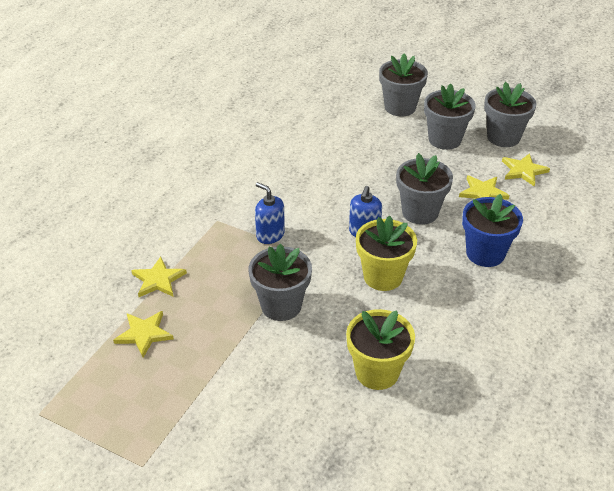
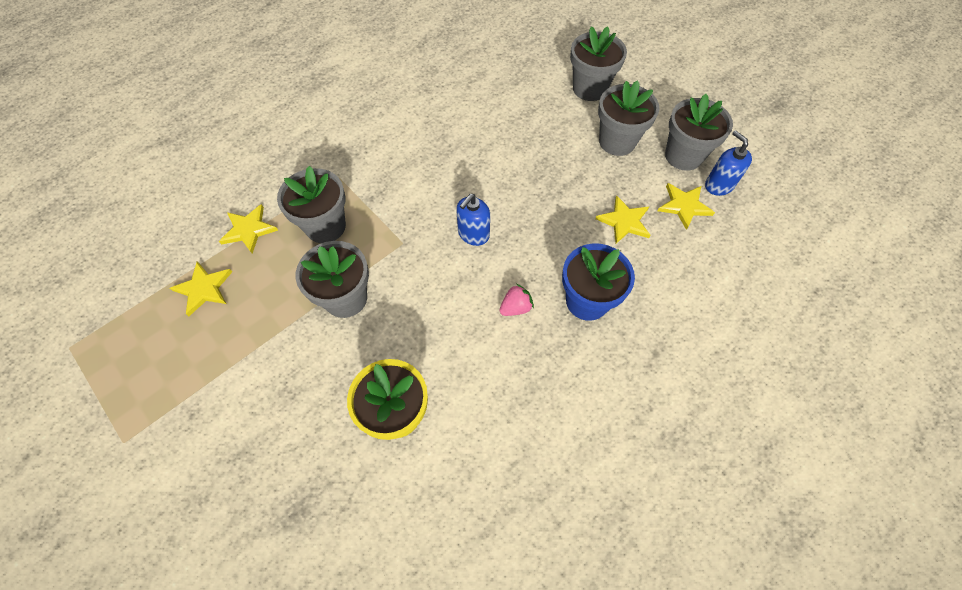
camera: 20 degrees right, 20 degrees up
blue soap dispenser [255,182,285,244] -> blue soap dispenser moved to [705,130,752,196]
yellow flower pot [356,216,417,291] -> none
grey flower pot [396,153,453,225] -> grey flower pot moved to [277,166,346,243]
none -> pink strawberry [499,284,534,316]

